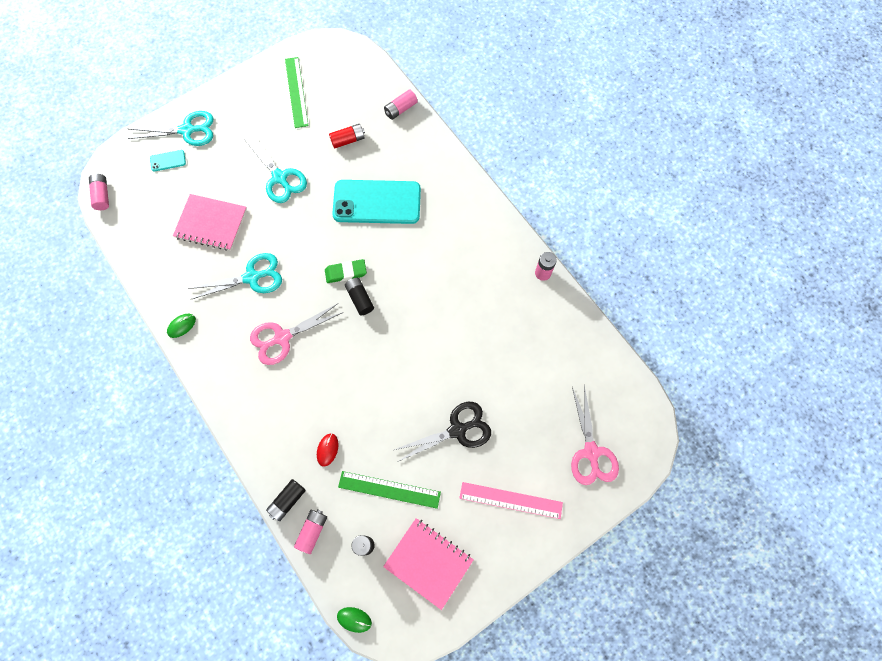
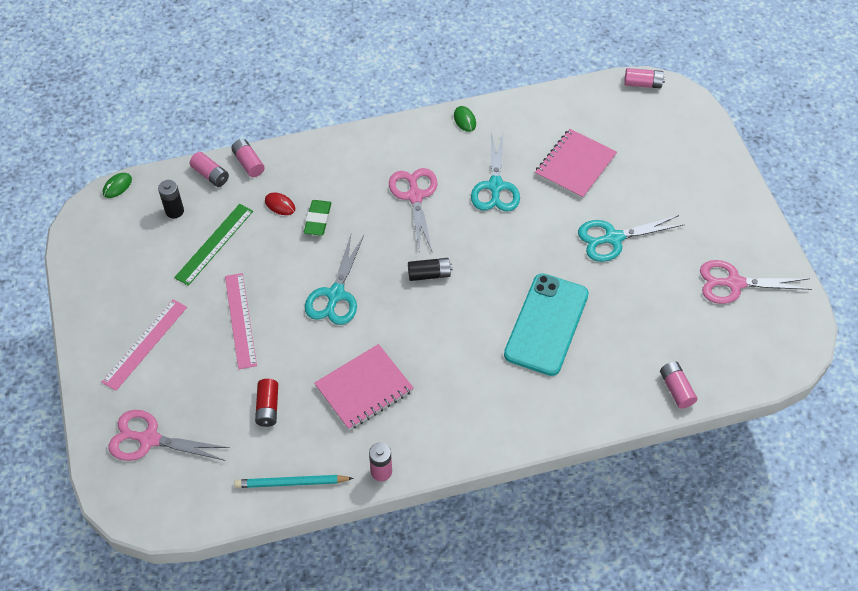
camera: 110 degrees right, 15 degrees down
turquoise scissors [127,111,213,146] -> turquoise scissors moved to [305,235,364,325]
turquoise phone [150,150,186,171] -> none
black battery [266,479,306,521] -> pink battery [231,139,265,177]
green ruler [285,57,309,128] -> pink scissors [700,260,812,304]
green eraser [325,259,367,283] -> green eraser moved to [304,200,332,236]
red battery [329,124,365,149] -> red battery moved to [255,379,278,427]
pink notebook [383,518,474,610] -> pink notebook moved to [314,344,413,430]
black scissors [394,402,491,461] -> pink ruler [225,273,257,369]
none -> turquoise pencil [234,475,354,488]

